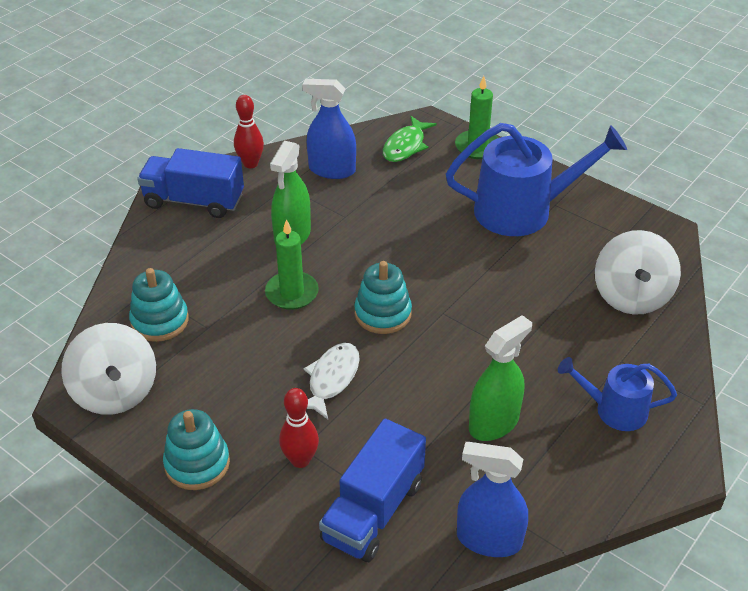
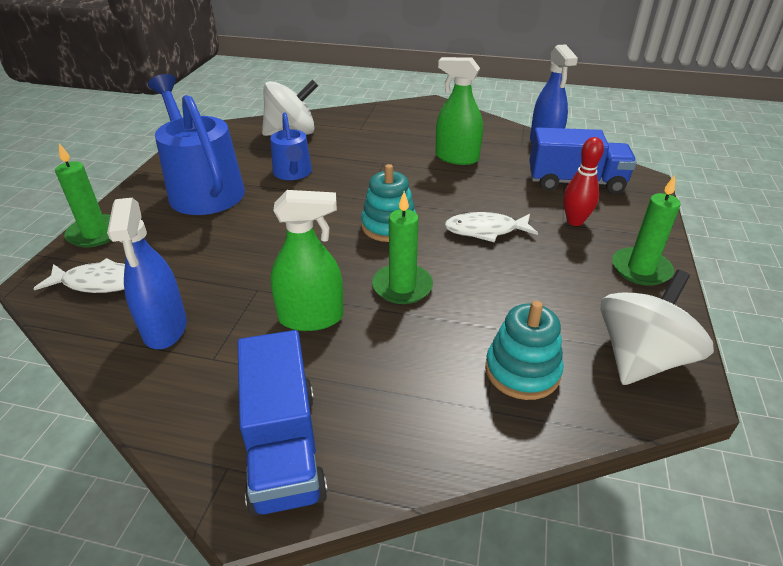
camera: 115 degrees left, 5 degrees down
turquoise stacking toy [163,409,230,490] -> green candle [612,175,681,286]
red bowling pin [234,95,264,168] -> none
green fish [383,116,437,162] -> white fish [33,258,125,293]
blue watering can [558,357,677,431] -> blue watering can moved to [270,113,312,180]

